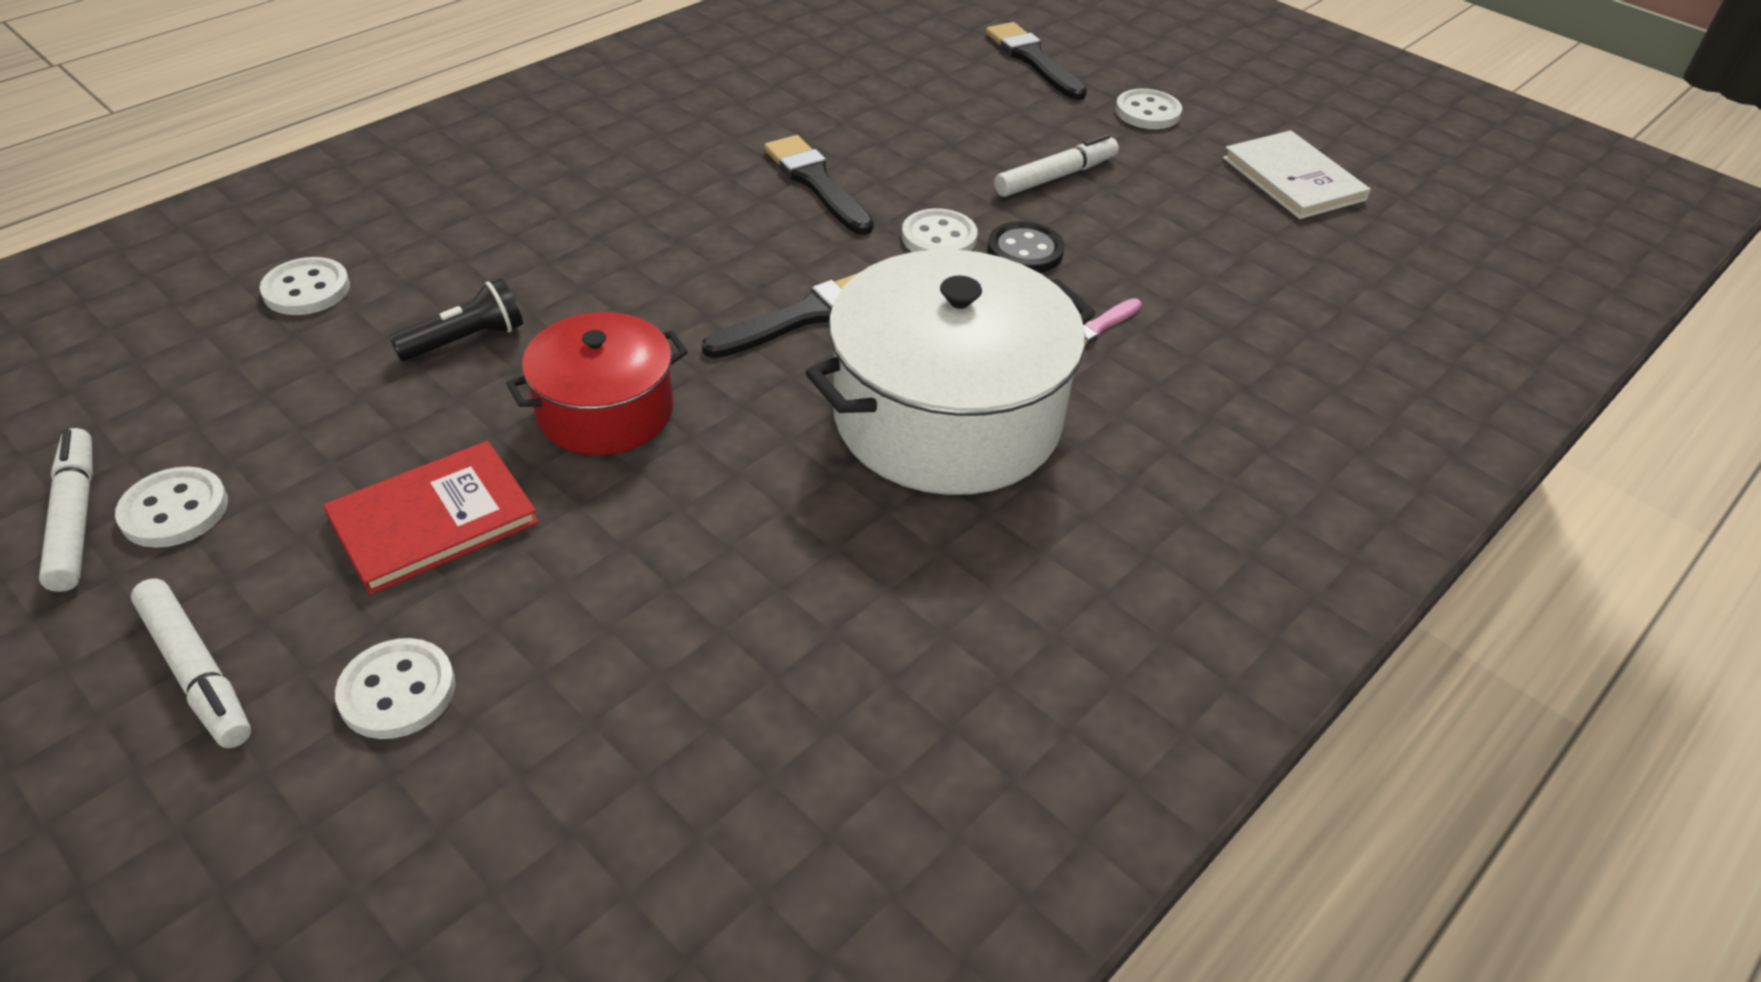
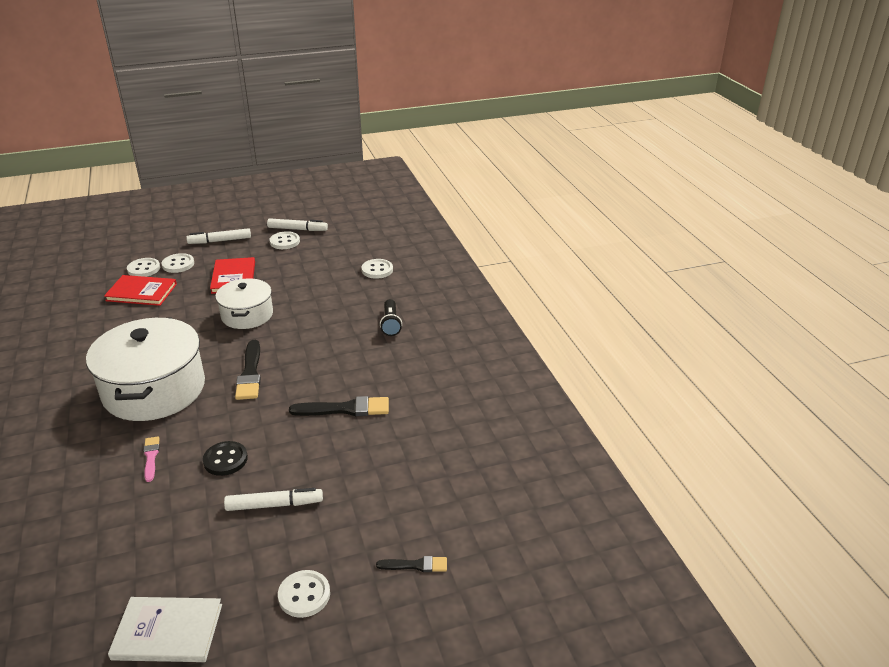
camera: 120 degrees right, 10 degrees down
black flashlight [389,278,523,361] -> black flashlight moved to [380,299,402,336]
red pot [506,312,688,455] -> white pot [215,278,273,329]
white button [902,208,978,252] -> white button moved to [127,258,160,277]
black brush [986,22,1087,100] -> black brush [376,556,447,572], size x0.58
white marker [994,134,1119,197] -> white marker turned 90 degrees counterclockwise [224,488,323,511]
none -> red book [104,275,177,306]

